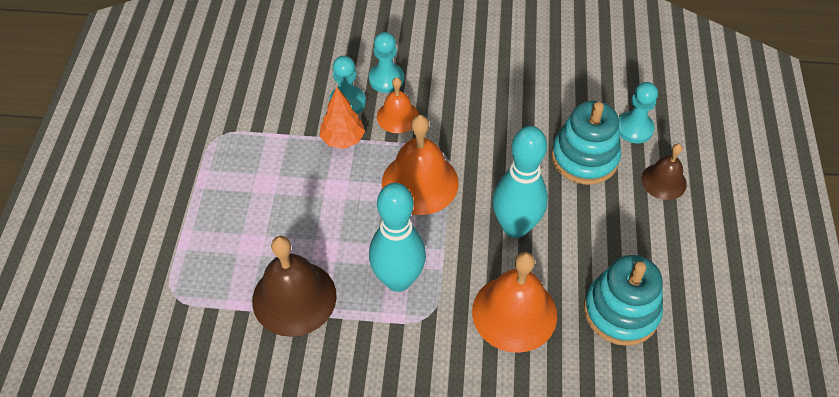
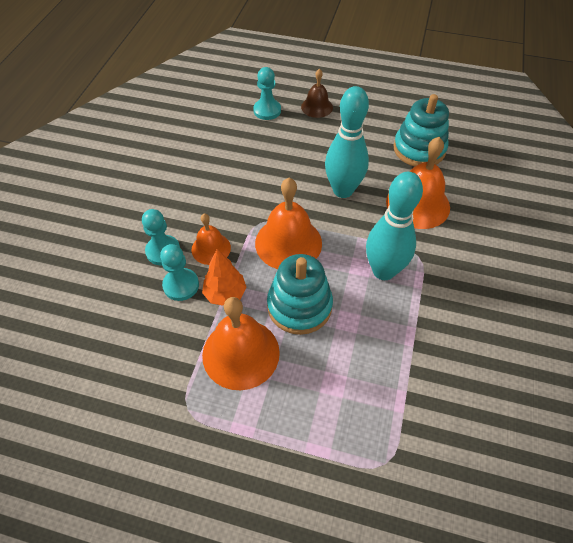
camera: 80 degrees left, 0 degrees up
brown bell [252,236,337,337] -> none
turquoise stacking toy [552,101,621,185] -> turquoise stacking toy moved to [267,254,333,335]
none -> orange bell [202,297,280,390]

